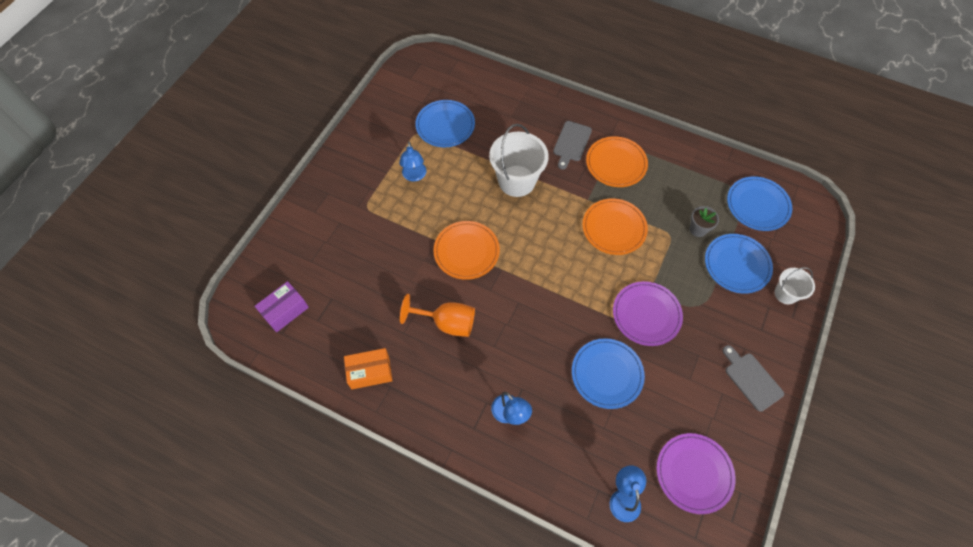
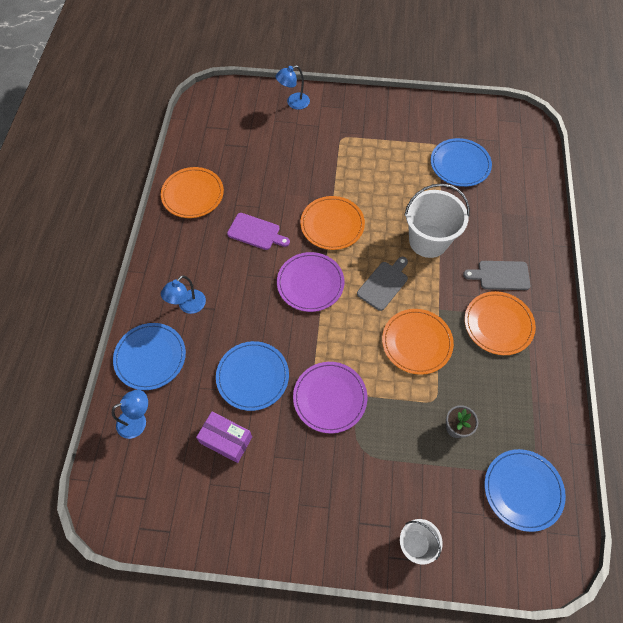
camera: 70 degrees right, 0 degrees up
purple box [255,281,309,332] -> purple box moved to [196,412,252,463]
orange box [344,348,393,389] -> orange plate [161,167,224,218]
blue lamp [399,142,427,182] -> blue lamp moved to [275,65,310,110]
orange goblet [400,294,475,337] -> purple cutting board [227,213,290,250]
purple plate [656,433,736,514] -> purple plate moved to [277,252,344,312]
blue plate [705,234,773,294] -> blue plate moved to [113,323,186,390]
grey cutting board [723,345,784,412] -> grey cutting board moved to [357,257,408,311]

